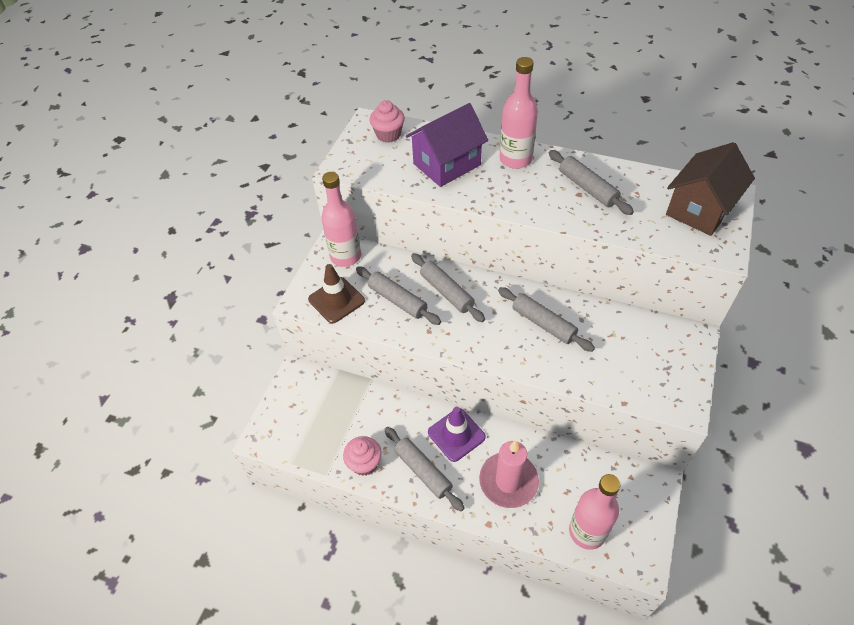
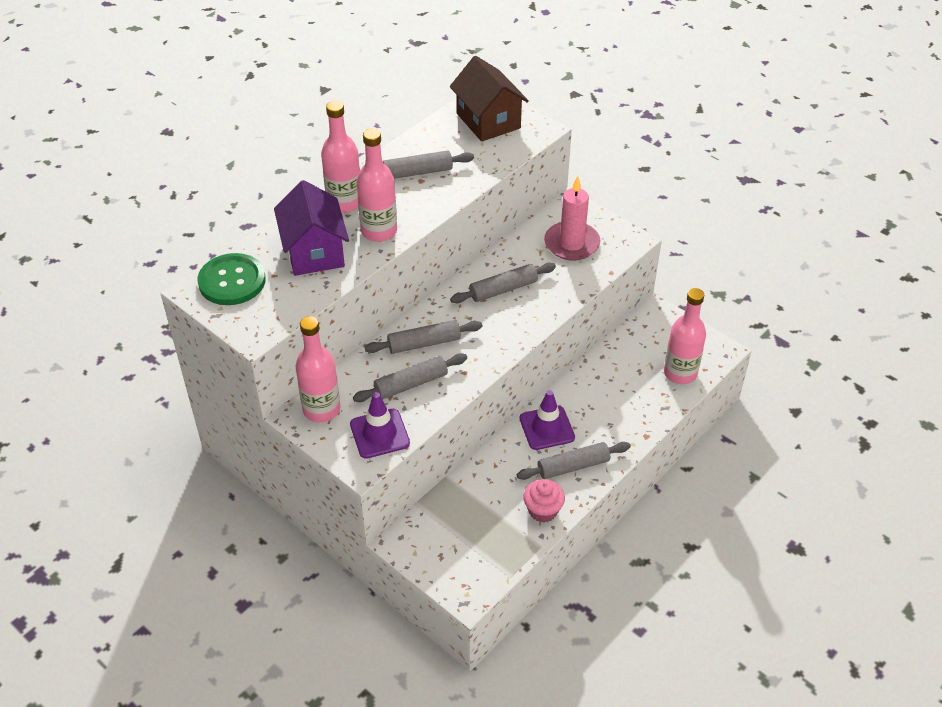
camera: 70 degrees left, 5 degrees down
brown traffic cone [308,264,365,323] -> purple traffic cone [350,392,410,459]
pink cupcake [370,100,405,143] -> green button [197,253,266,305]
pink candle [479,440,539,508] -> pink candle moved to [544,176,600,261]
none -> pink bottle [357,129,397,242]

